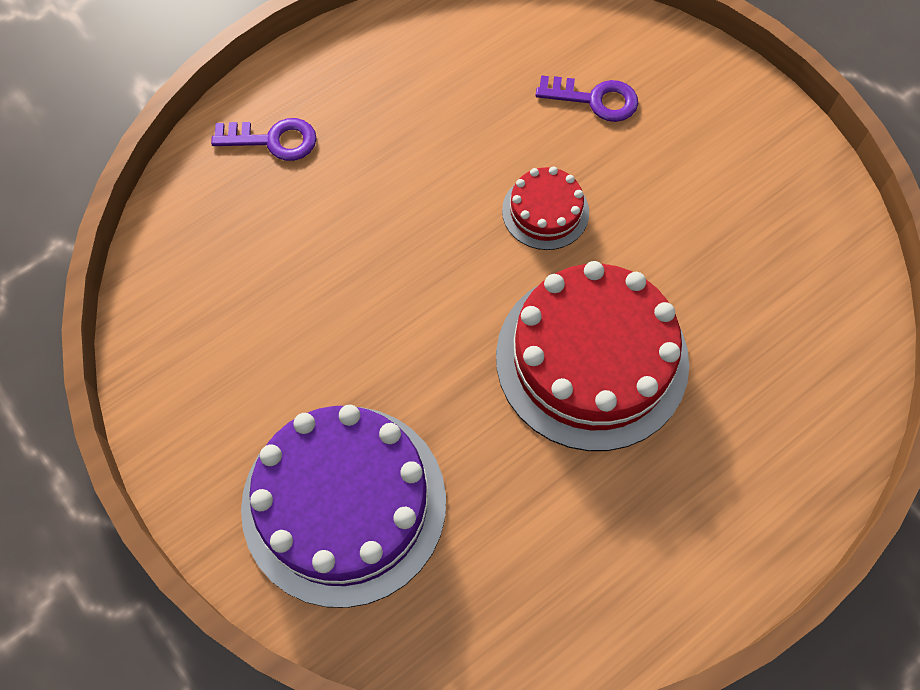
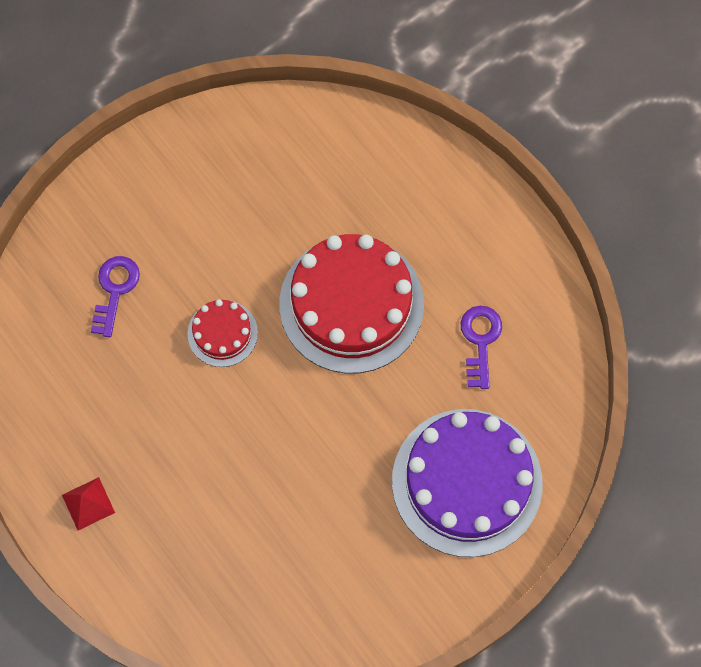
camera: 90 degrees left, 5 degrees up
purple key [211,118,317,161] -> purple key moved to [461,306,502,389]
none -> red pyramid [62,477,115,531]

